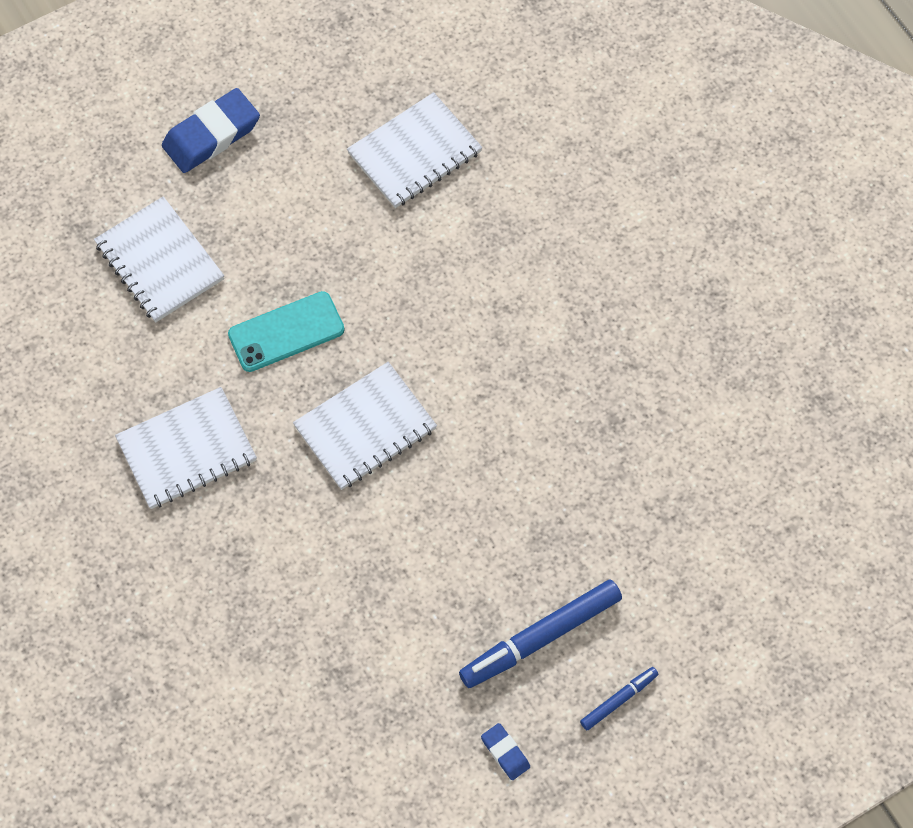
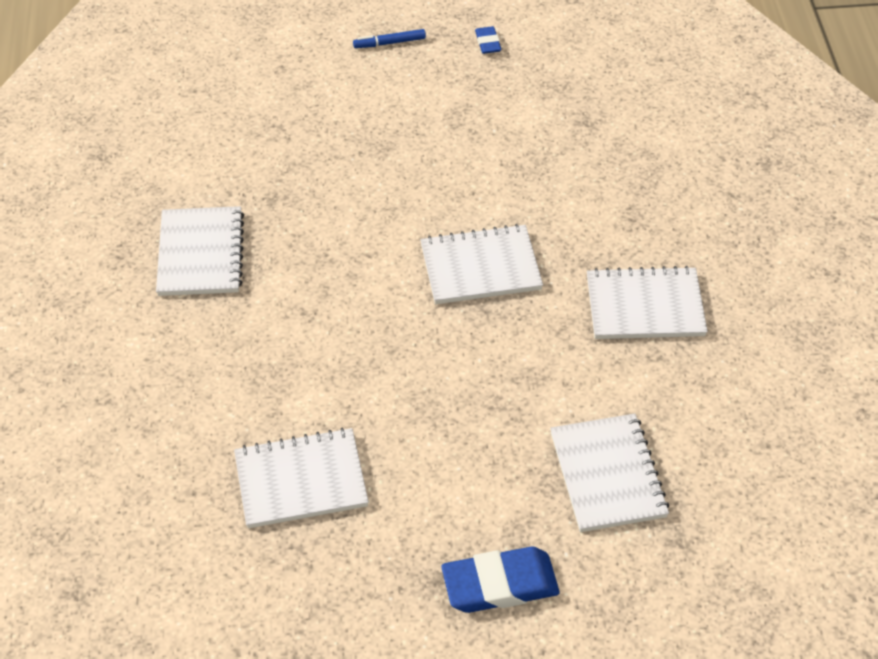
camera: 155 degrees left, 15 degrees down
turquoise phone [228,291,345,372] -> none
blue marker [459,579,622,688] -> none
none -> white notebook [156,206,244,296]

